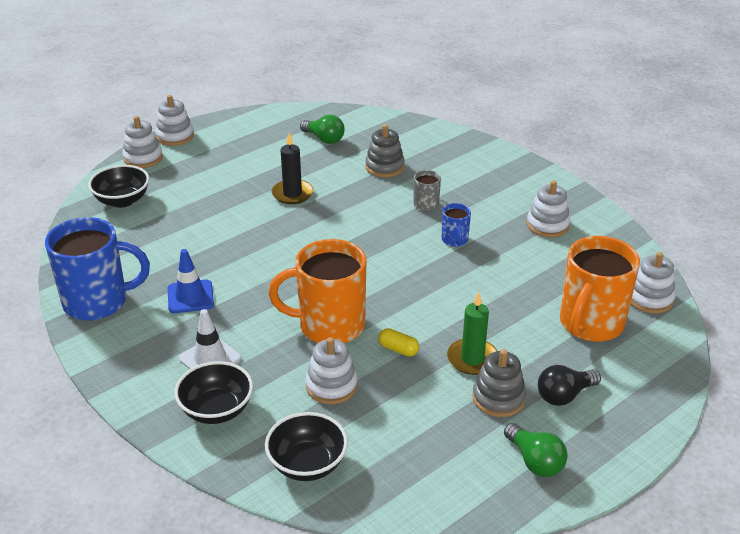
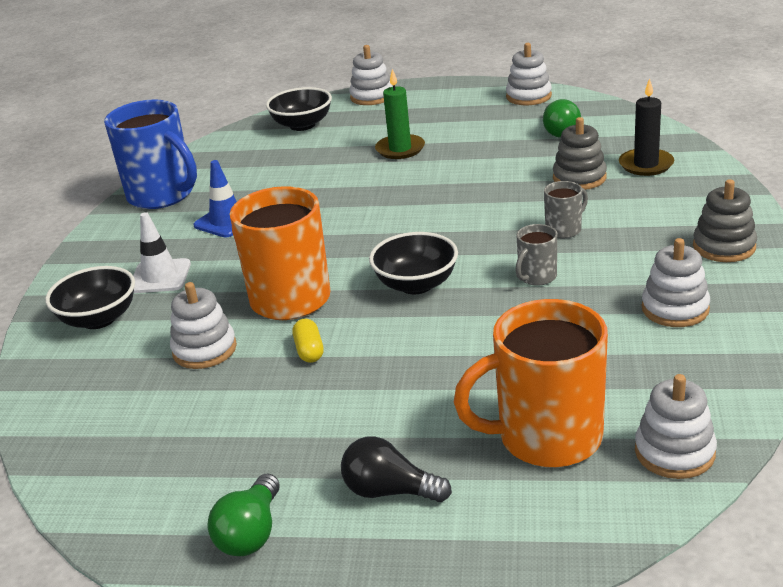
camera: 50 degrees right, 5 degrees down
white stacking toy [155,95,194,146] -> white stacking toy moved to [506,43,552,105]
black bowl [265,412,348,481] -> black bowl moved to [369,232,458,294]
black candle [272,133,313,204] -> black candle moved to [619,78,674,176]
blue mug [442,203,471,247] -> grey mug [515,224,557,286]
green candle [447,291,497,375] -> green candle moved to [375,69,425,159]
grey stacking toy [472,349,526,417] -> grey stacking toy moved to [693,179,757,262]

